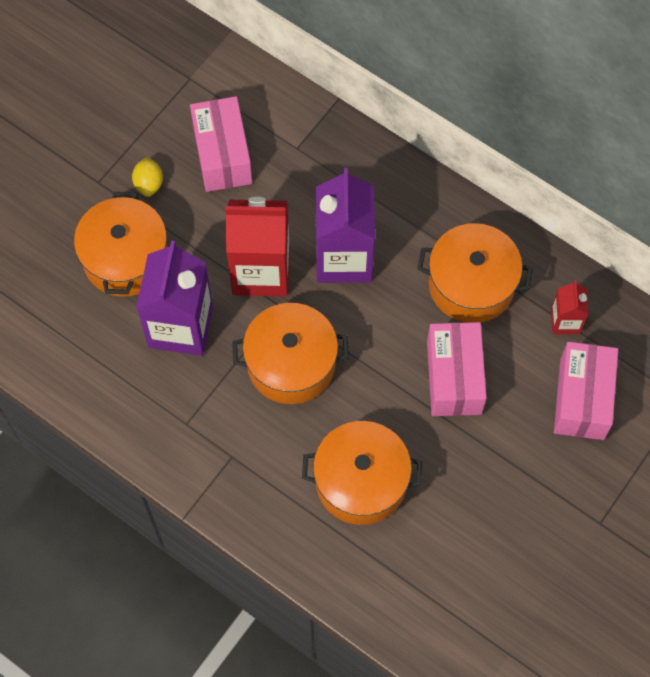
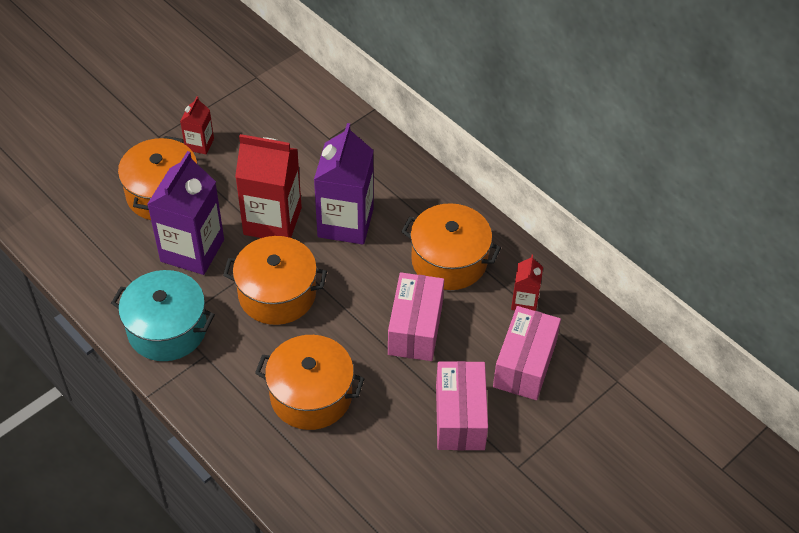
camera: 10 degrees right, 15 degrees down
yellow lemon [132,157,163,197] -> red carton [180,96,214,155]
pink box [190,96,252,192] -> pink box moved to [436,361,488,450]
none -> turquoise pot [111,270,215,361]

